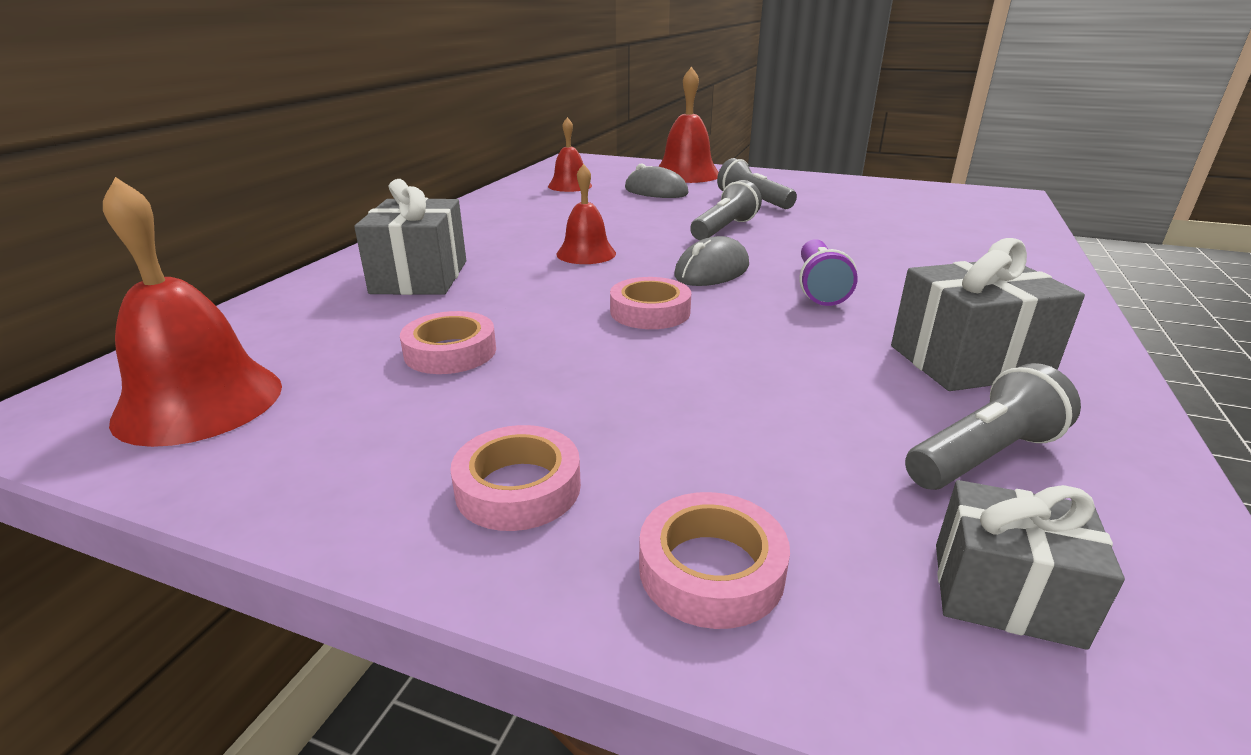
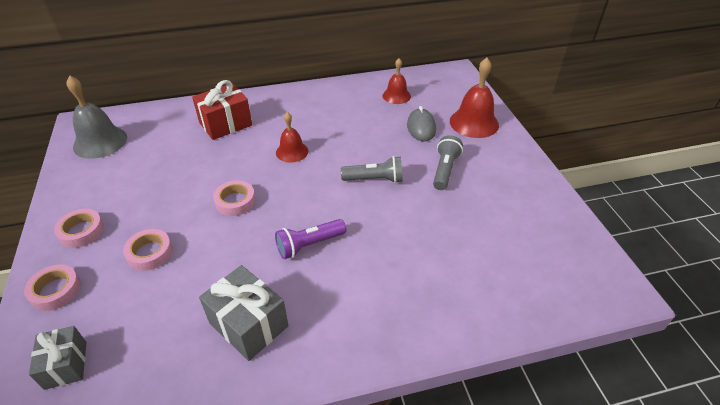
camera: 55 degrees right, 15 degrees up
red bell [103,177,282,447] -> grey bell [66,75,127,159]
grey gift [354,179,466,295] -> red gift [192,80,252,140]
pink tape [400,311,496,374] -> pink tape moved to [123,229,173,271]
grey mouse [674,236,749,286] -> none
grey flashlight [905,363,1081,490] -> none

